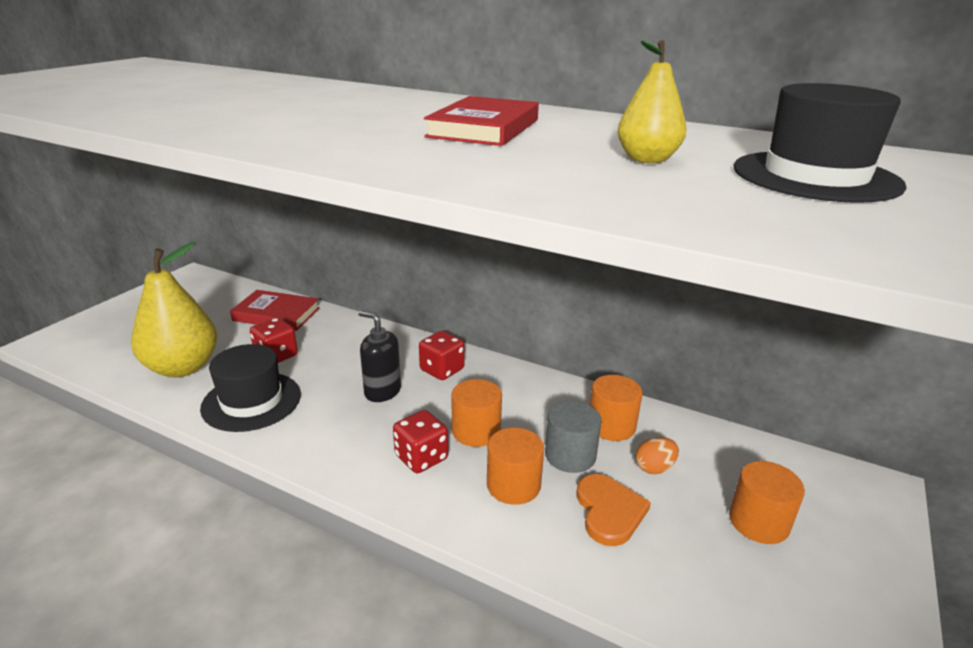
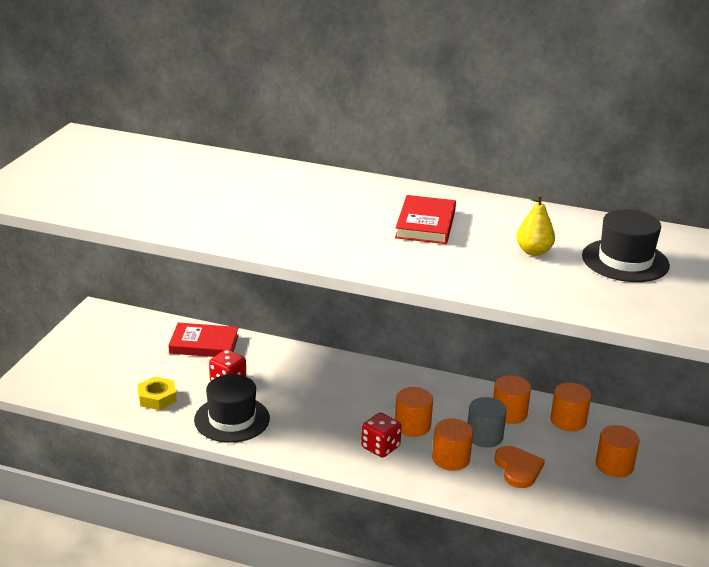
camera: 10 degrees left, 0 degrees up
yellow pear [131,242,217,377] -> yellow nut [138,376,177,410]
black soap dispenser [358,310,401,402] -> none
red dice [419,331,464,380] -> none
orange egg [635,437,679,474] -> none
none -> orange cylinder [550,382,591,431]

